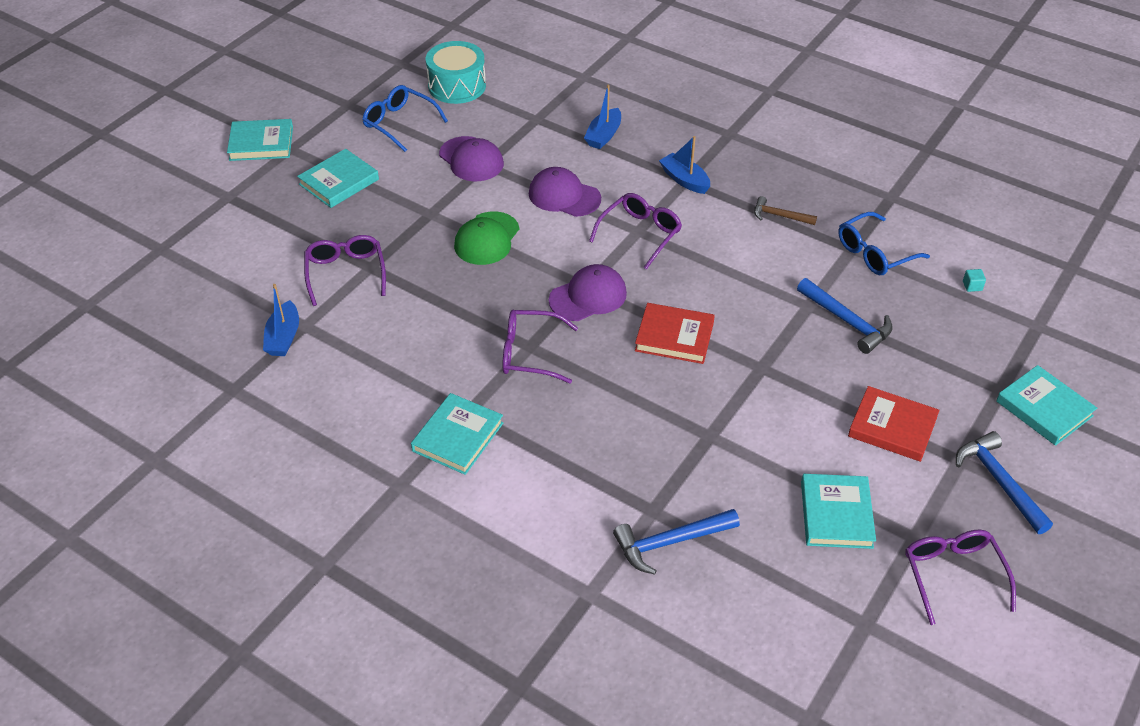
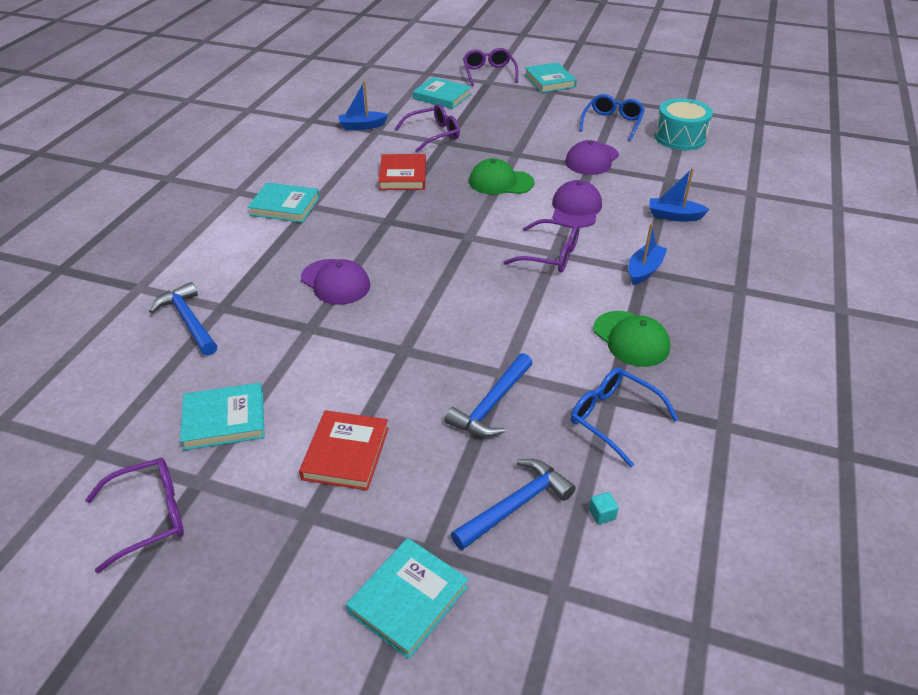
camera: 75 degrees right, 5 degrees down
turquoise book [297,149,379,208] -> turquoise book moved to [413,77,471,109]
purple glasses [502,309,578,384] -> purple glasses moved to [463,48,518,86]
purple cap [549,264,627,321] -> purple cap moved to [301,259,370,305]
red book [635,303,715,364] -> red book moved to [378,154,426,190]
brown hammer [754,196,817,225] -> green cap [593,311,670,367]
blue hammer [956,431,1053,534] -> blue hammer moved to [451,459,576,550]

